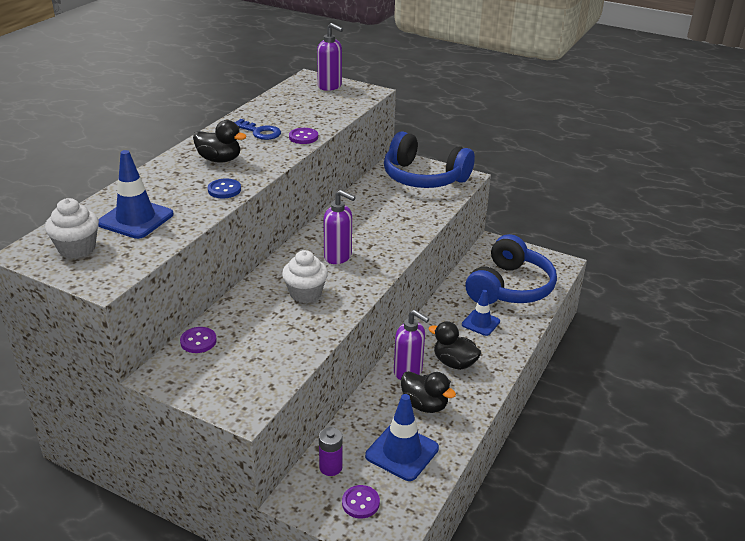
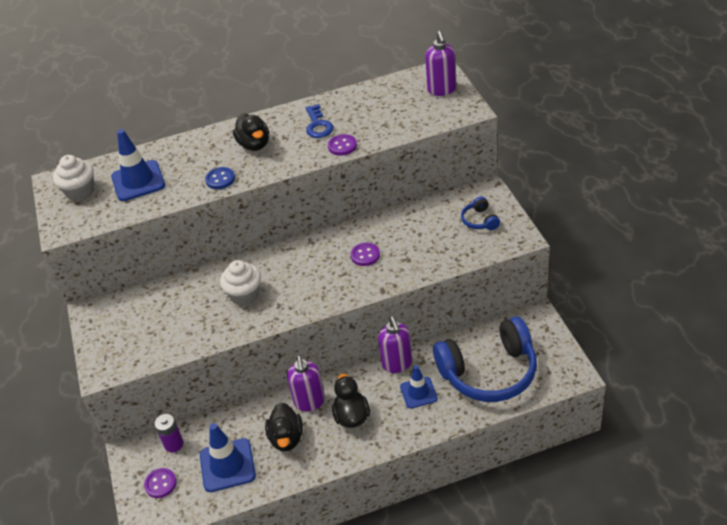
camera: 50 degrees right, 10 degrees up
purple button [180,327,217,353] -> purple button moved to [350,243,380,266]
purple soap dispenser [323,190,356,264] -> purple soap dispenser moved to [378,317,412,373]
blue headphones [384,132,475,188] -> blue headphones [461,197,500,230], size x0.41

